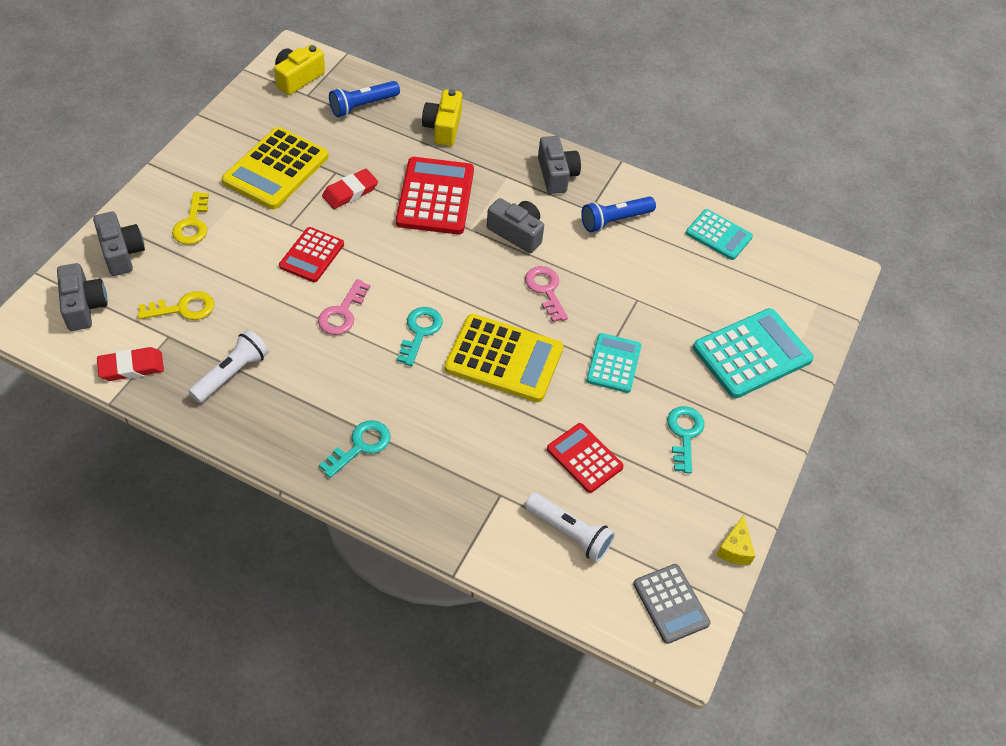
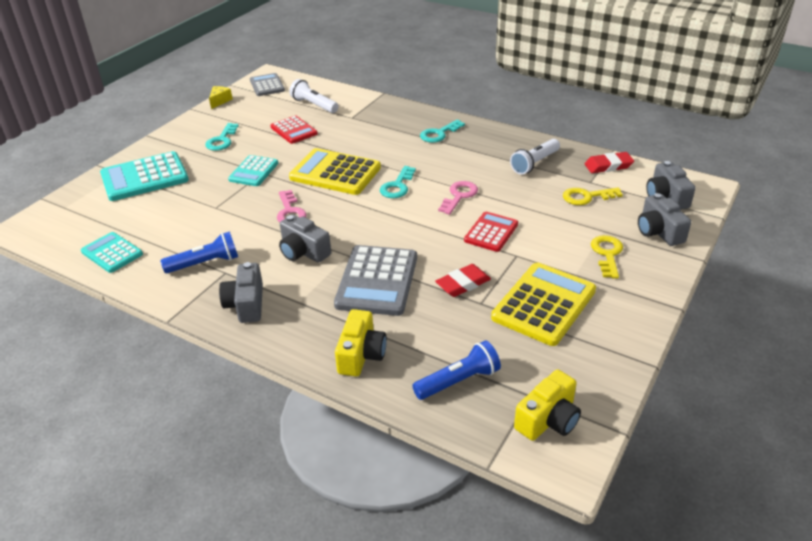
camera: 170 degrees left, 15 degrees down
red calculator [396,157,474,234] -> grey calculator [334,245,417,316]

